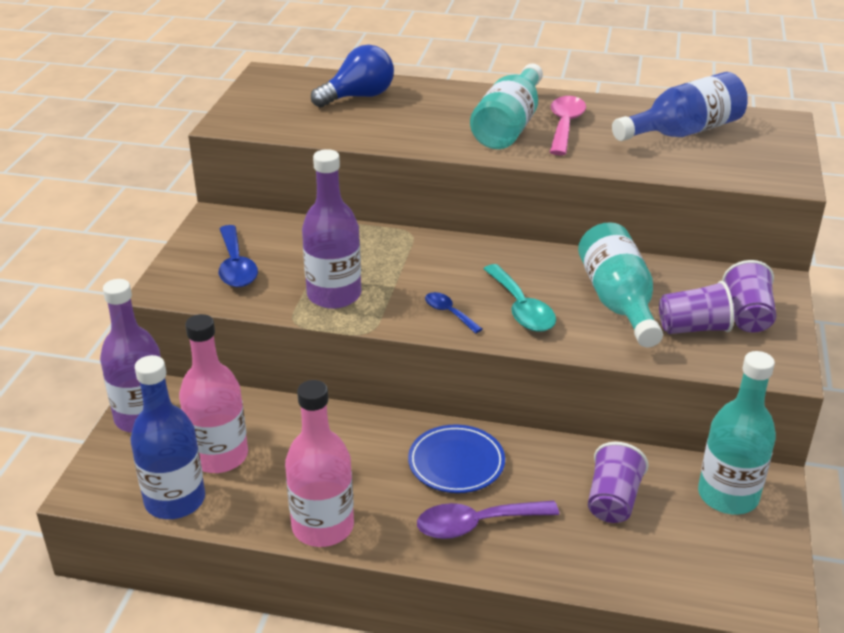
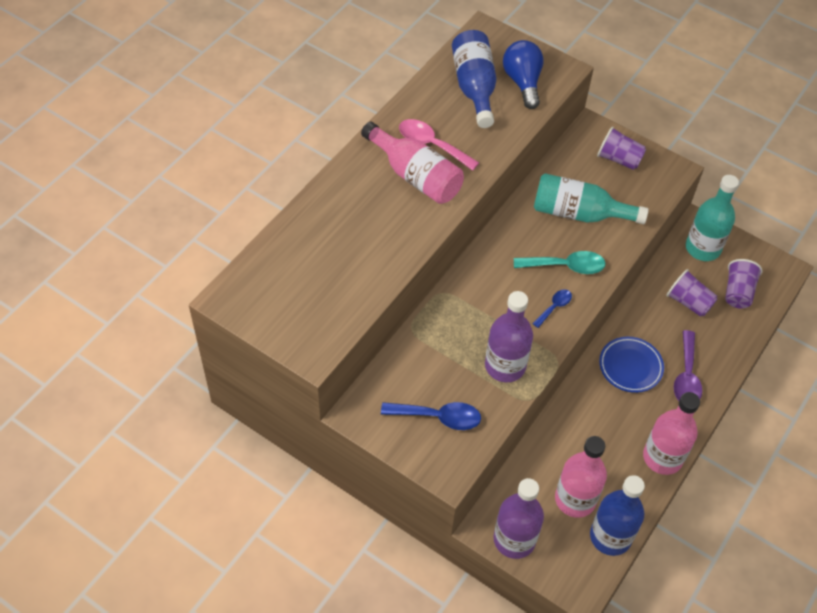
camera: 70 degrees left, 20 degrees up
blue light bulb [311,45,394,108] -> blue light bulb moved to [503,40,544,109]
blue spoon [425,292,482,334] -> blue spoon turned 150 degrees clockwise [533,289,572,328]
turquoise bottle [470,63,543,149] -> pink bottle [361,121,464,204]
purple cup [659,281,734,334] -> purple cup moved to [725,259,763,309]

